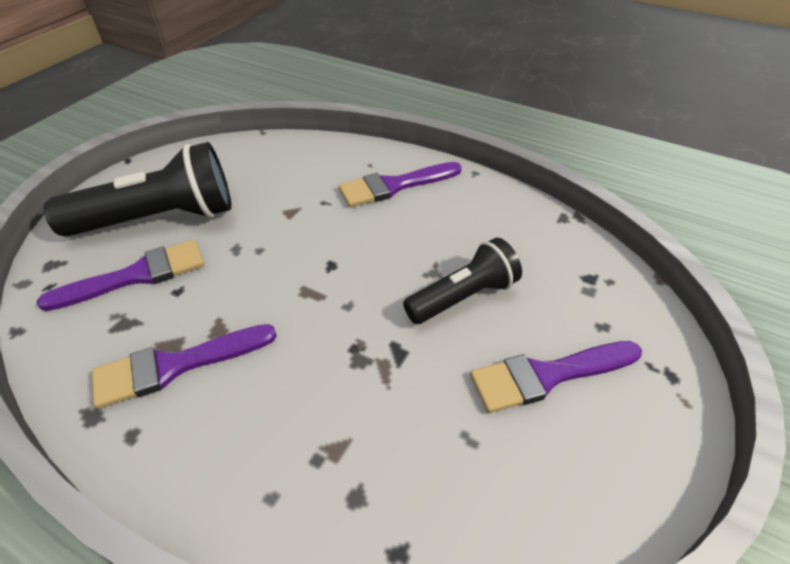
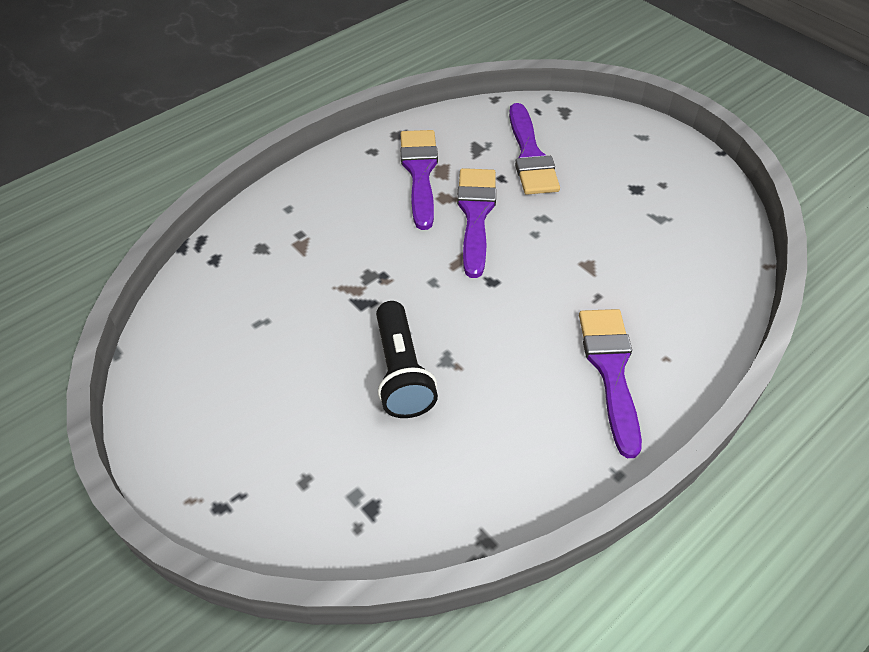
camera: 110 degrees right, 5 degrees up
black flashlight [44,142,232,237] -> none
purple brush [470,341,642,413] -> purple brush moved to [457,168,496,278]

